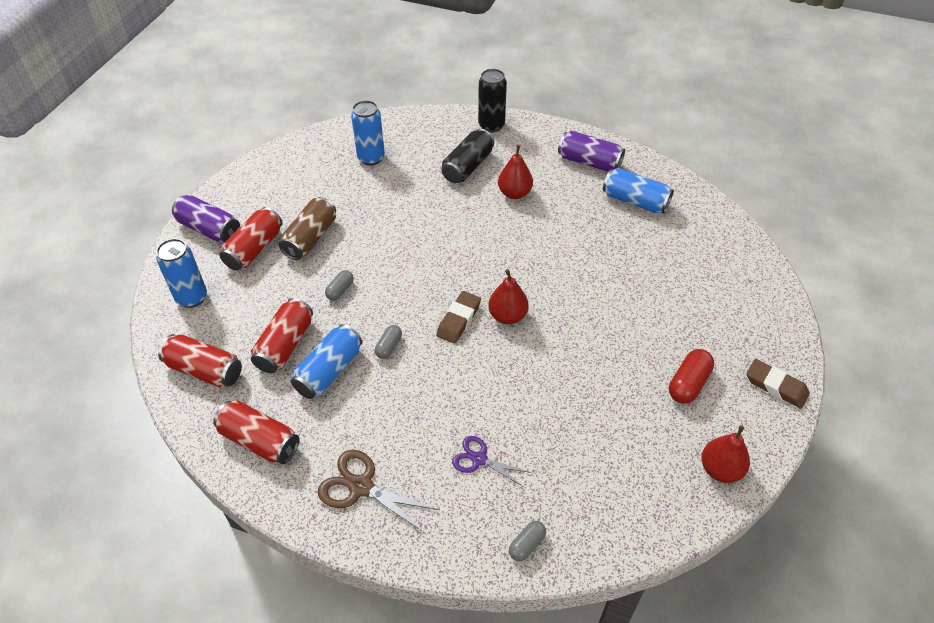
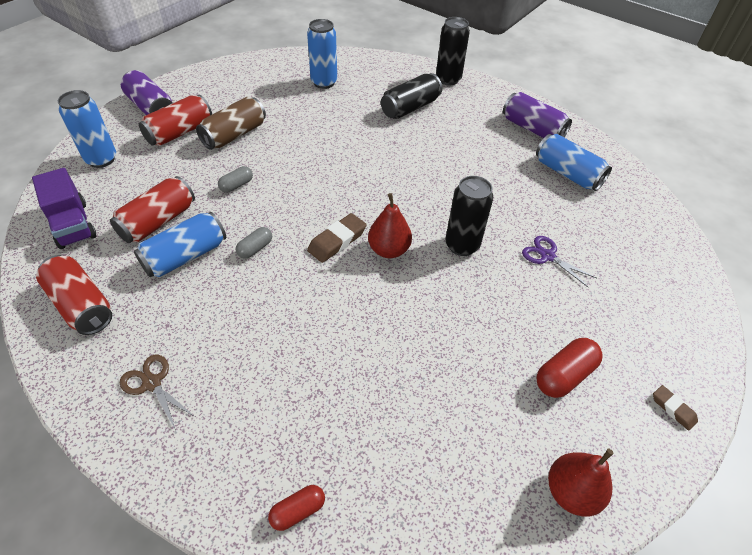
camera: 15 degrees right, 0 degrees up
red can [158,334,242,388] -> purple truck [32,168,97,249]
brown scissors [318,450,440,534] -> brown scissors [120,354,195,430], size x0.66
purple scissors [452,436,531,487] -> purple scissors moved to [522,236,597,288]
red pear [498,145,533,199] -> none
grey capsule [509,521,546,561] -> red capsule [268,485,325,531]
brown eraser [746,359,810,409] -> brown eraser [653,385,698,431], size x0.59
none -> black can [445,176,493,256]

